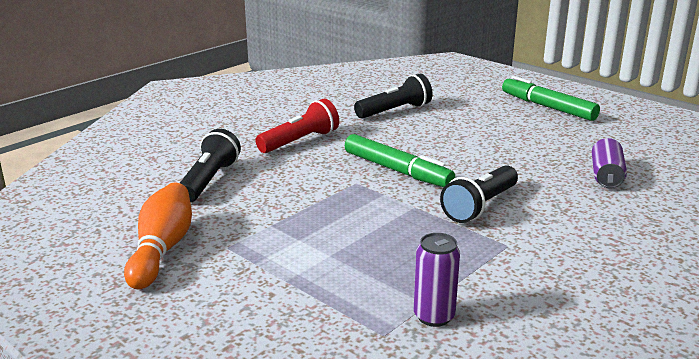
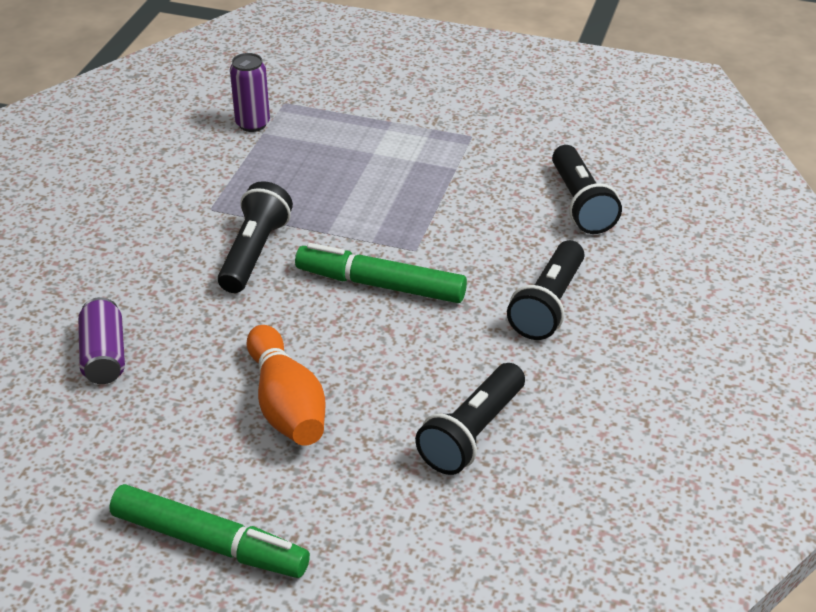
camera: 155 degrees right, 15 degrees up
orange bowling pin [124,183,192,289] -> orange bowling pin moved to [247,325,325,446]
red flashlight [255,99,339,153] -> black flashlight [507,240,584,340]

